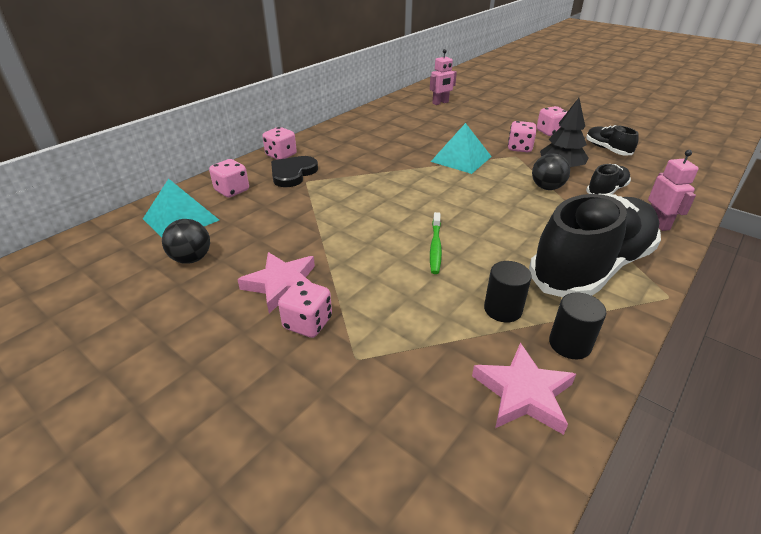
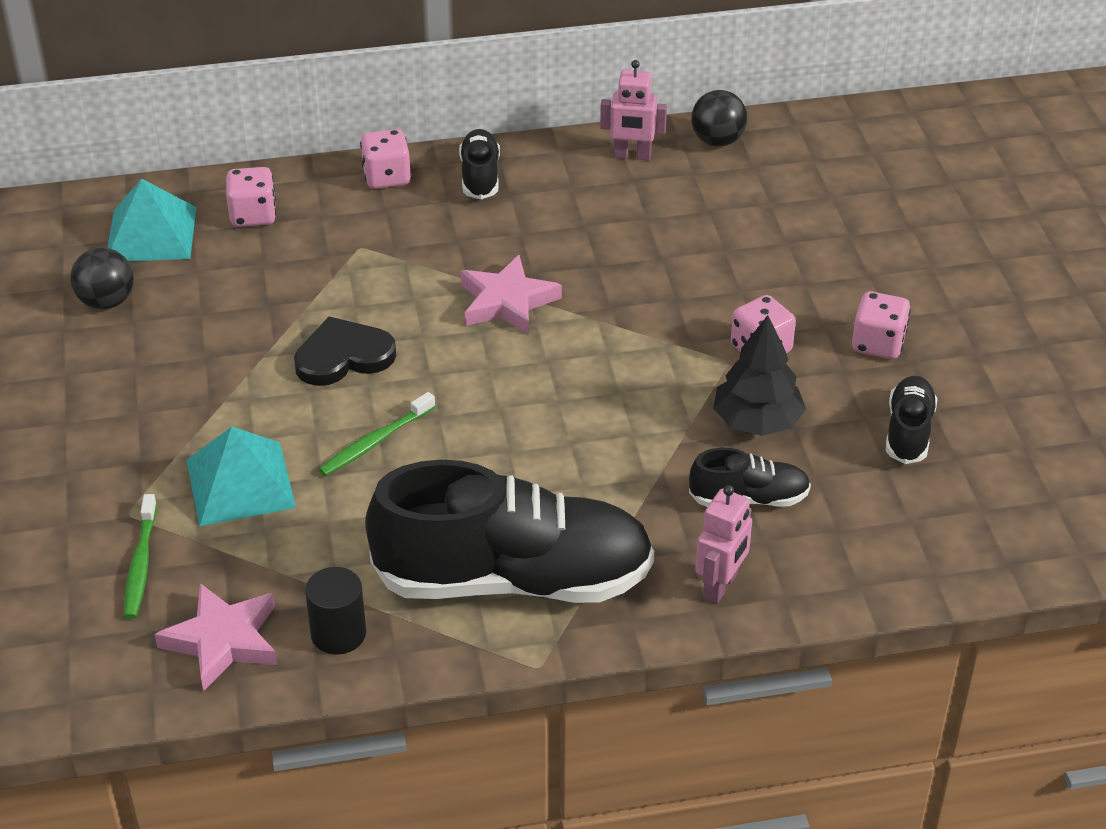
camera: 40 degrees right, 5 degrees up
pink star [237,252,315,313] -> pink star moved to [460,255,562,335]
black heart [271,156,318,187] -> black heart moved to [294,317,396,386]
pink dice [278,280,332,338] -> none
pink robot [430,49,457,105] -> pink robot moved to [600,60,667,161]
turquoise pyramid [431,123,492,174] -> turquoise pyramid moved to [186,427,296,526]
black cylinder [484,261,532,323] -> none
black ball [532,153,570,190] -> black ball moved to [691,90,748,147]
none -> green toothbrush [124,494,157,619]
none -> black shoe [459,129,500,200]

